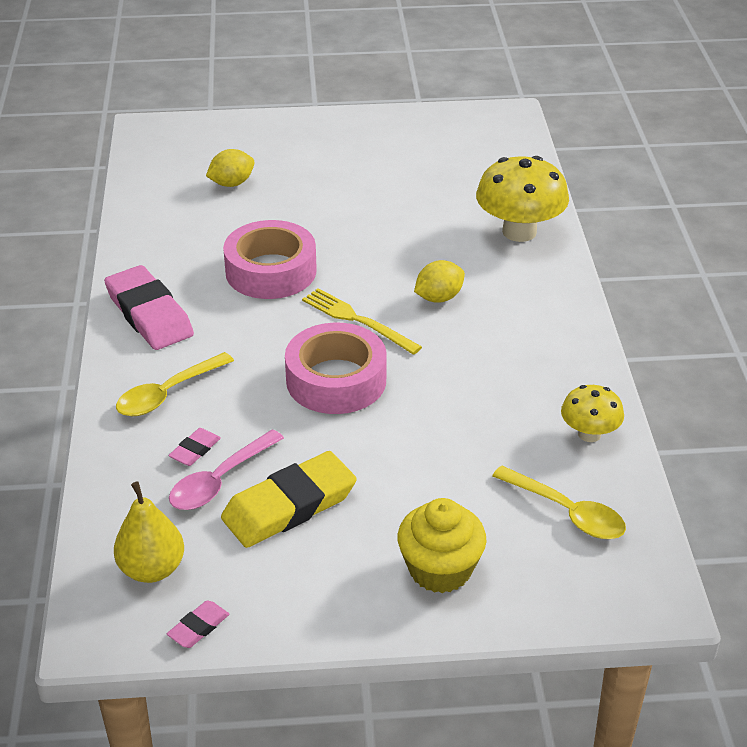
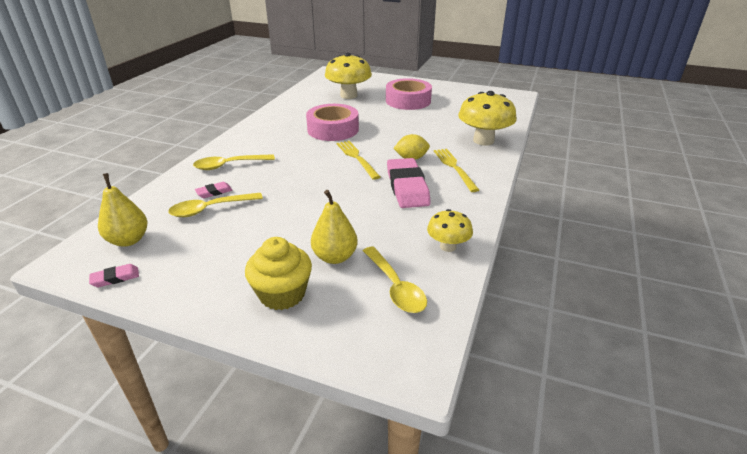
camera: 25 degrees right, 5 degrees down
pink eraser [104,265,194,350] -> pink eraser moved to [387,158,431,208]
pink spoon [169,430,284,510] -> yellow spoon [168,193,263,217]
yellow lemon [206,149,255,187] -> yellow mushroom [325,53,372,99]
yellow eraser [221,451,357,548] -> none
pink tape [285,323,387,414] -> pink tape moved to [386,78,432,110]
none -> yellow pear [311,190,358,264]
none -> yellow fork [434,149,479,192]

